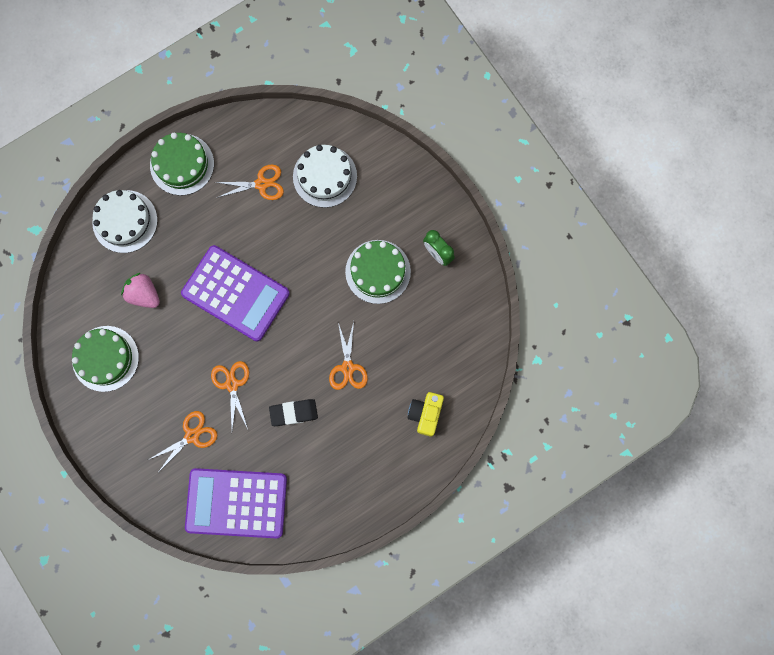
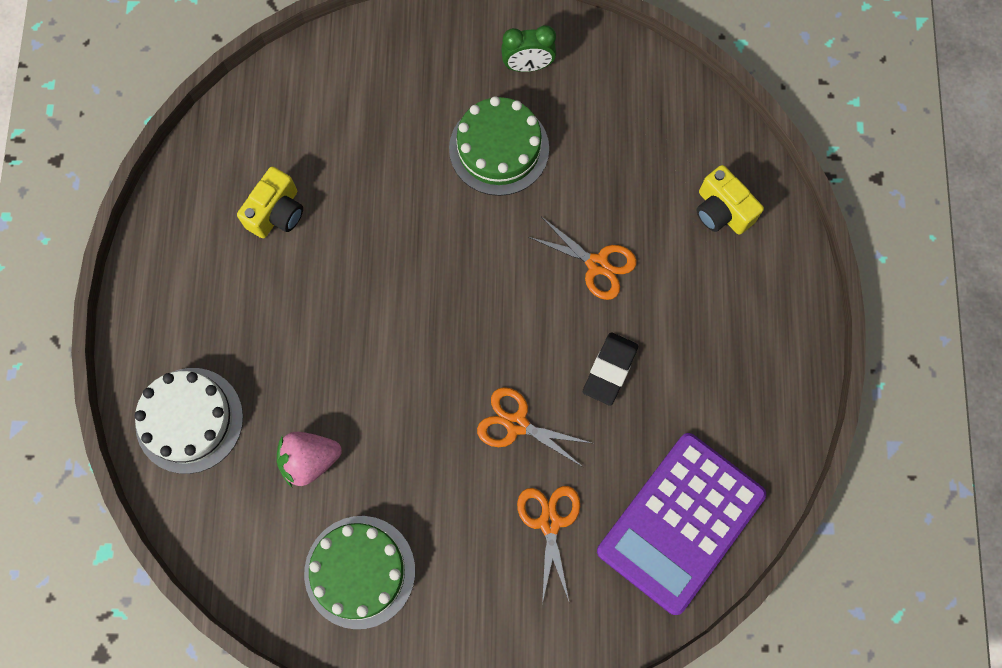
camera: 55 degrees left, 5 degrees down
green cake [150,132,214,196] -> none
purple calculator [181,245,290,341] -> none
orange scissors [215,165,284,200] -> yellow camera [237,167,303,238]
white cake [293,145,357,208] -> none

